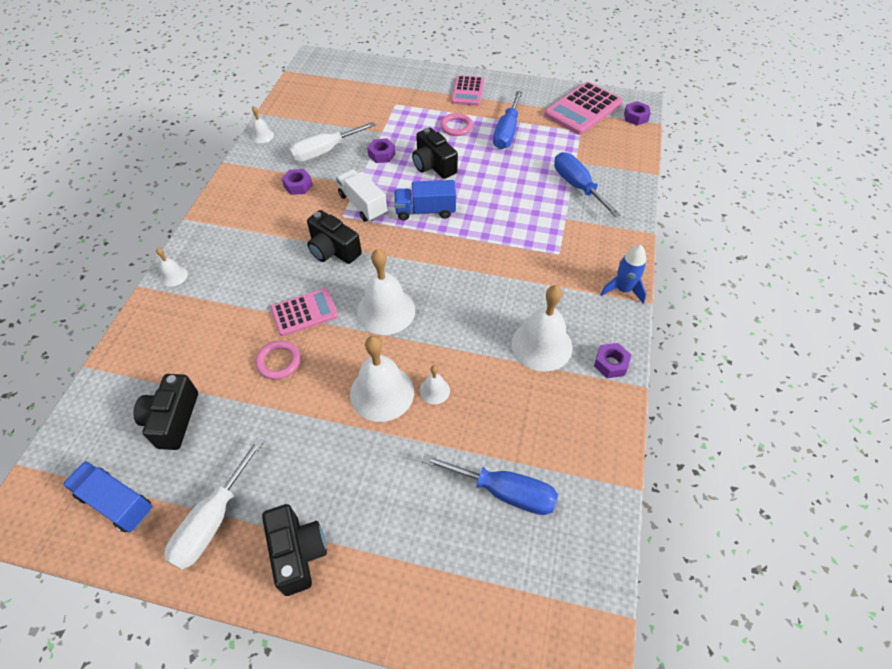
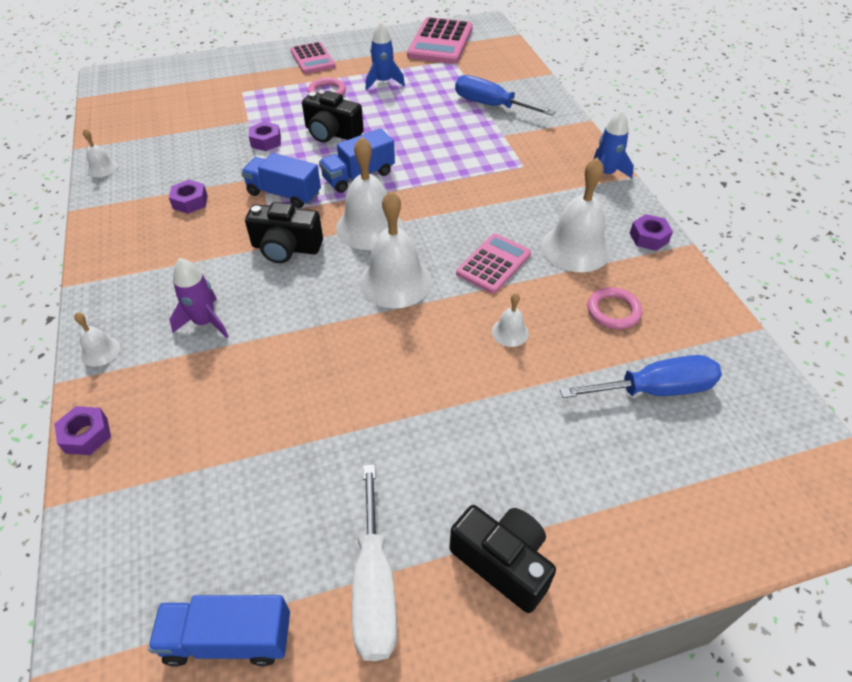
camera: 30 degrees left, 5 degrees down
black camera [133,374,198,450] -> none
pink ring [255,340,301,380] -> pink ring moved to [587,287,642,329]
pink calculator [271,288,338,336] -> pink calculator moved to [456,234,531,294]
white screwdriver [289,122,376,162] -> none
white truck [336,169,387,222] -> blue truck [241,153,321,208]
white bell [350,336,414,422] -> white bell moved to [336,137,403,250]
blue screwdriver [493,91,522,149] -> blue rocket [366,21,405,90]
purple nut [624,101,651,126] -> purple nut moved to [54,406,111,455]
none -> purple rocket [169,258,229,338]

